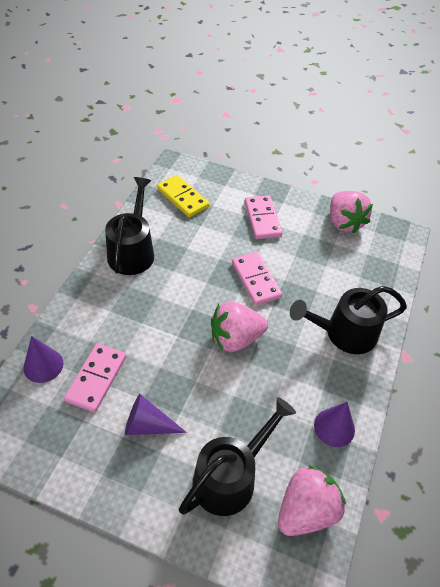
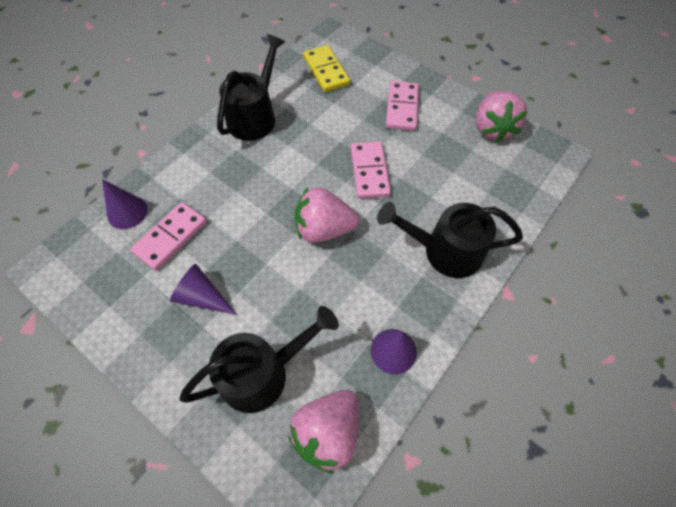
camera: 20 degrees right, 10 degrees up
pink strawberry [278,465,346,536] -> pink strawberry turned 150 degrees clockwise [288,390,359,473]

